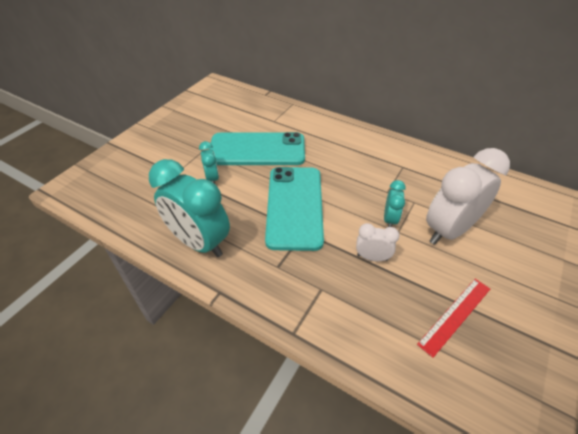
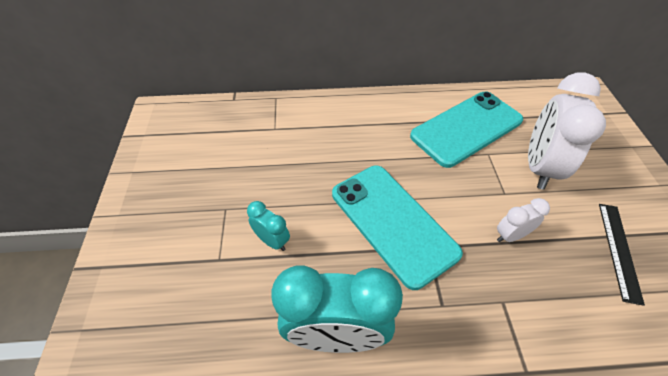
camera: 35 degrees left, 5 degrees up
turquoise phone [209,132,305,165] -> turquoise phone moved to [410,91,523,168]
turquoise clock [384,180,406,227] -> none
red ruler [417,279,490,358] -> black ruler [599,204,645,306]

